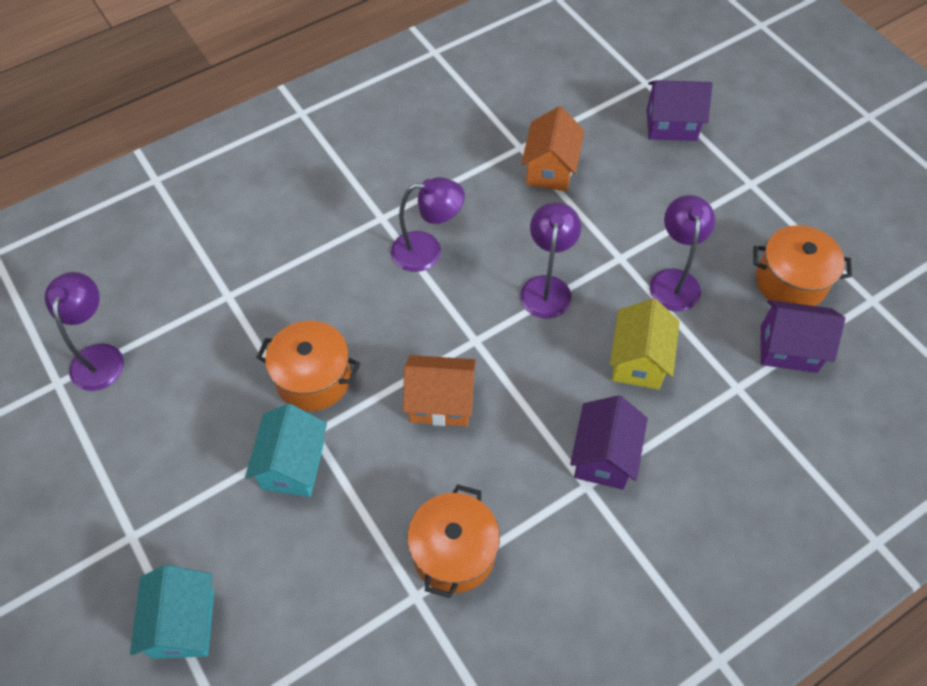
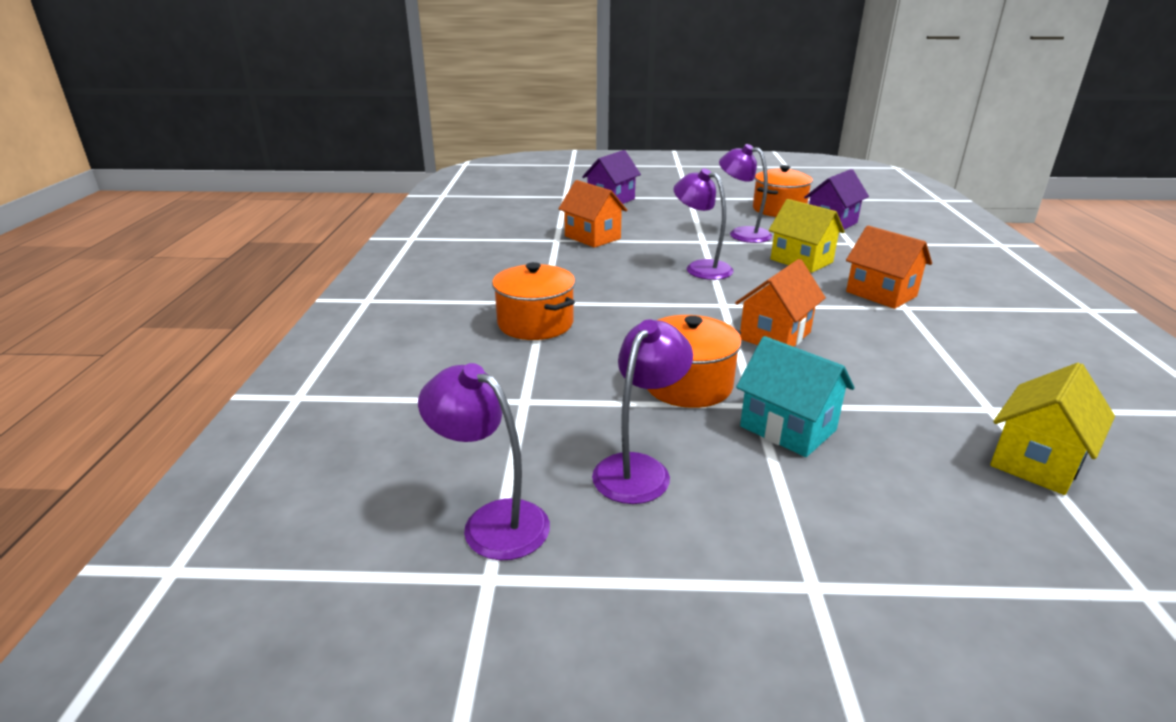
camera: 55 degrees left, 30 degrees down
turquoise house [130,565,214,659] -> none
purple lamp [391,177,465,272] -> purple lamp moved to [592,319,693,504]
orange pot [407,485,500,598] -> orange pot moved to [492,262,575,340]
purple house [570,395,648,490] -> orange house [846,226,932,309]
none -> yellow house [990,363,1115,495]

